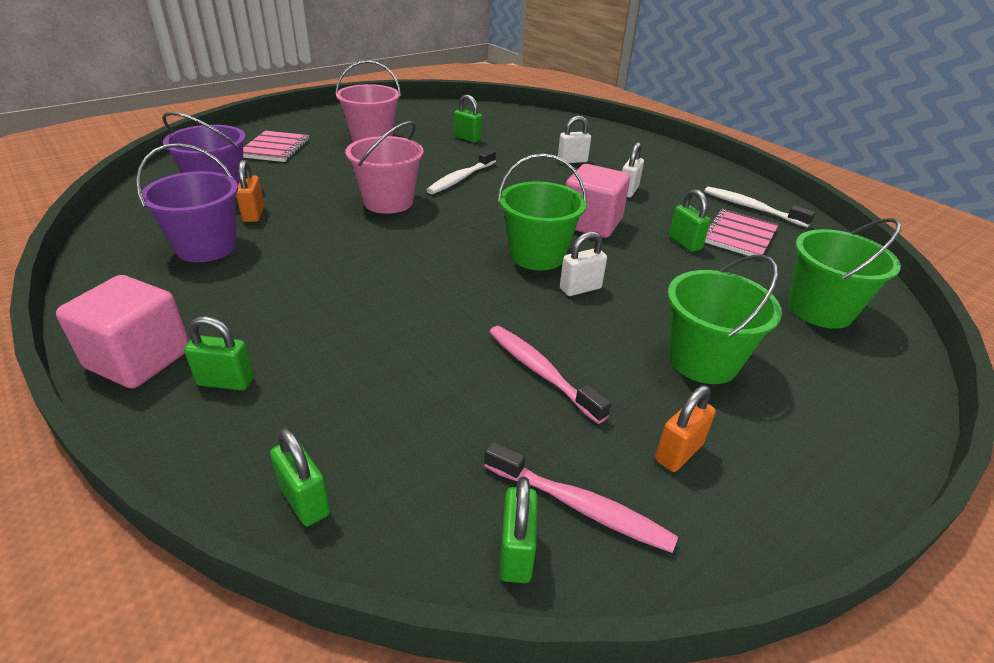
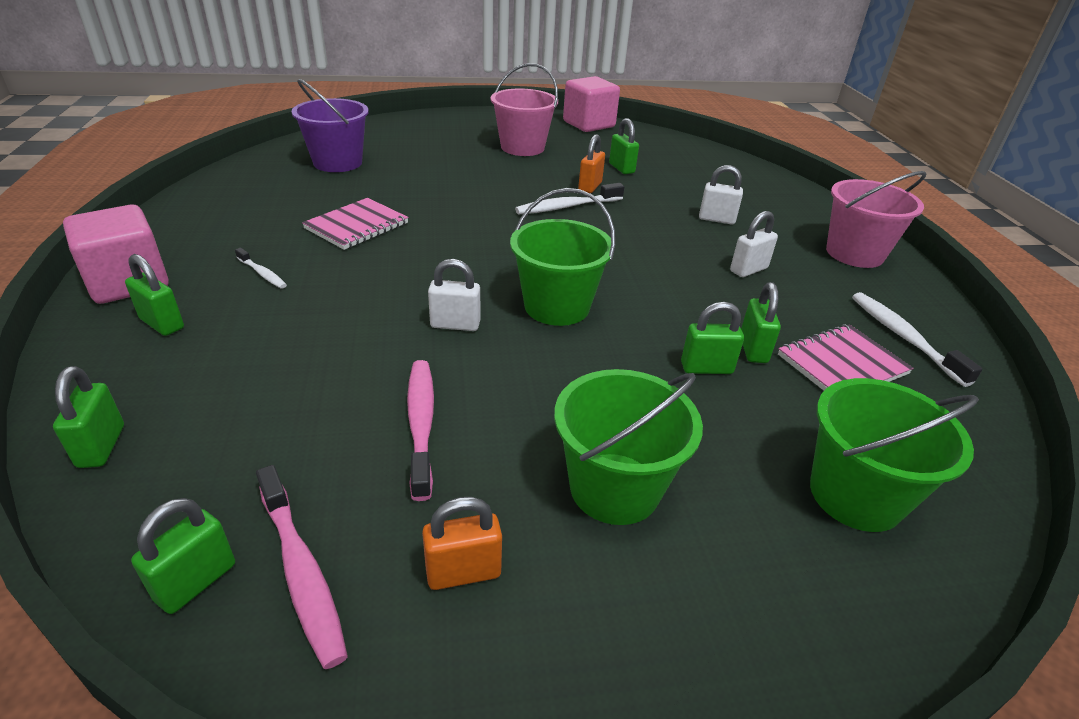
camera: 30 degrees right, 0 degrees up
purple bucket [136,143,238,262] -> none
orange padlock [236,160,265,222] -> orange padlock moved to [578,134,605,193]
pink notebook [243,131,309,162] -> pink notebook moved to [302,198,409,250]
pink bucket [345,121,423,214] -> pink bucket moved to [826,171,926,268]
white padlock [560,231,607,296] -> white padlock moved to [428,259,480,331]
pink cube [566,164,630,238] -> pink cube moved to [563,76,620,132]
none -> white toothbrush [235,248,287,289]
none -> green padlock [681,302,744,374]

